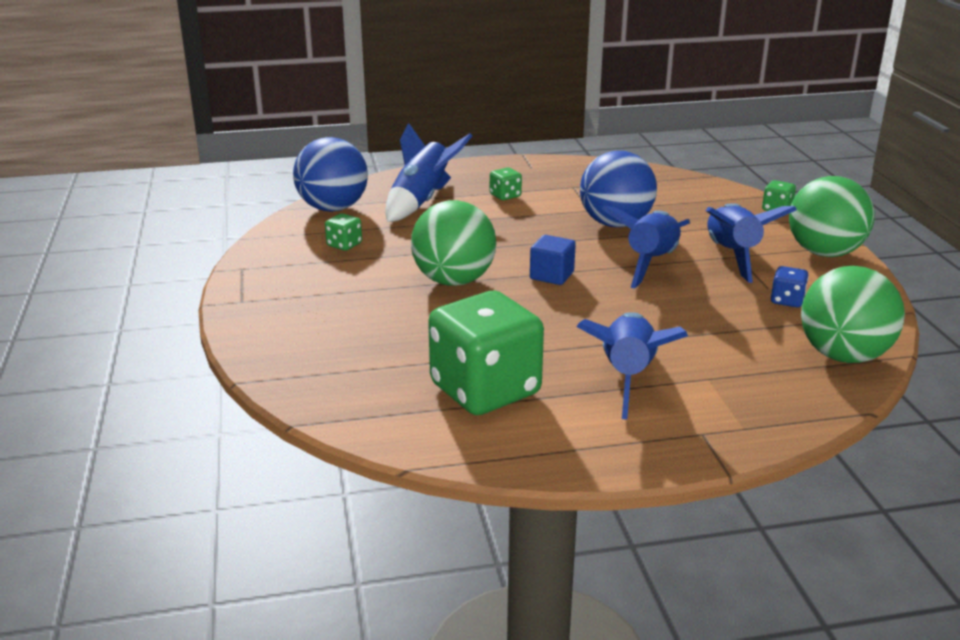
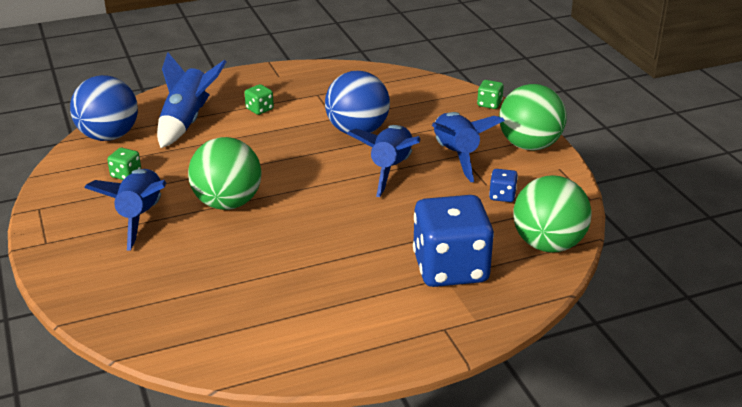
camera: 10 degrees left, 5 degrees up
green dice [428,291,544,415] -> none
blue cube [530,235,576,285] -> none
blue rocket [576,312,688,420] -> blue rocket moved to [84,169,166,250]
none -> blue dice [413,195,494,287]

